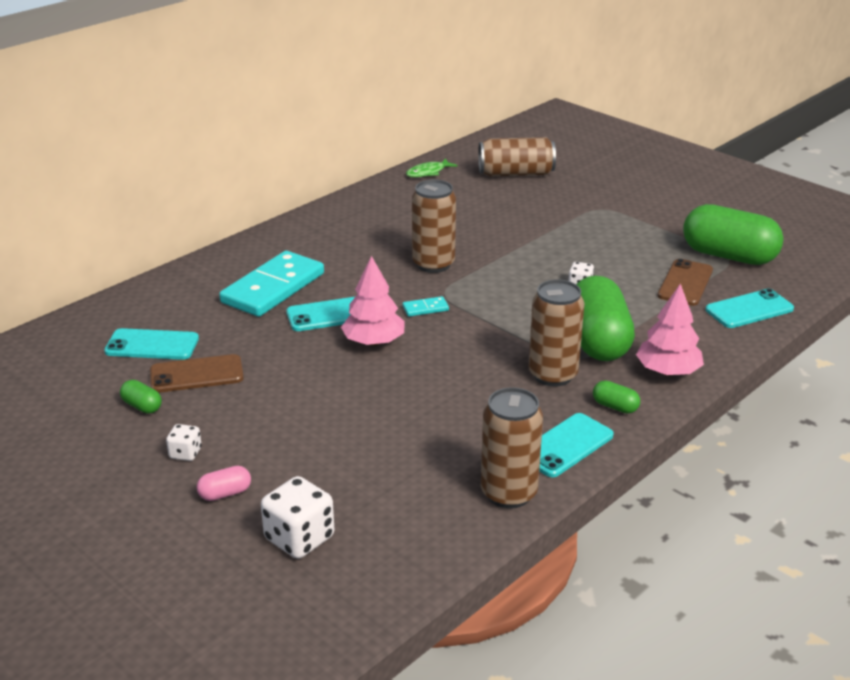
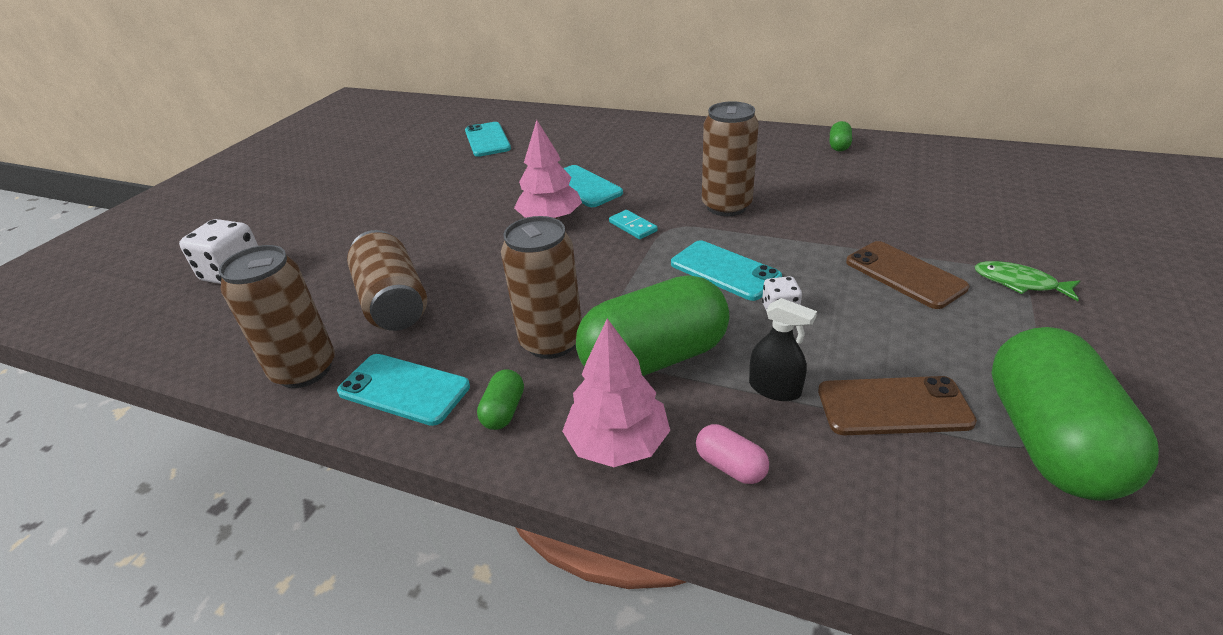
camera: 70 degrees right, 5 degrees up
green capsule [120,380,162,414] -> green capsule moved to [830,121,852,152]
brown phone [150,354,244,393] -> brown phone moved to [846,241,969,309]
white dice [166,424,202,461] -> none
pink capsule [197,466,251,501] -> pink capsule moved to [696,424,769,484]
turquoise domino [219,251,324,317] -> none
green fish [406,158,457,178] -> green fish moved to [974,261,1080,301]
brown can [478,137,556,176] -> brown can moved to [347,230,427,331]
turquoise phone [705,289,794,328] -> turquoise phone moved to [671,241,782,301]
none -> black spray bottle [749,298,817,401]

